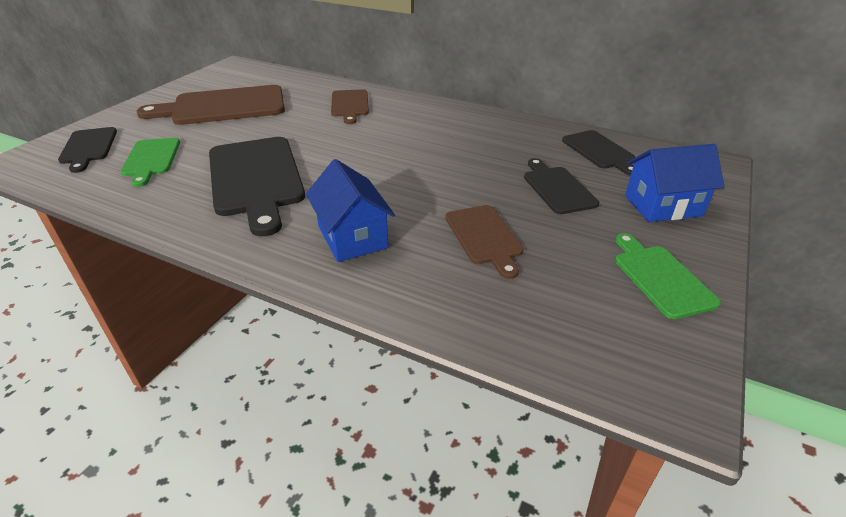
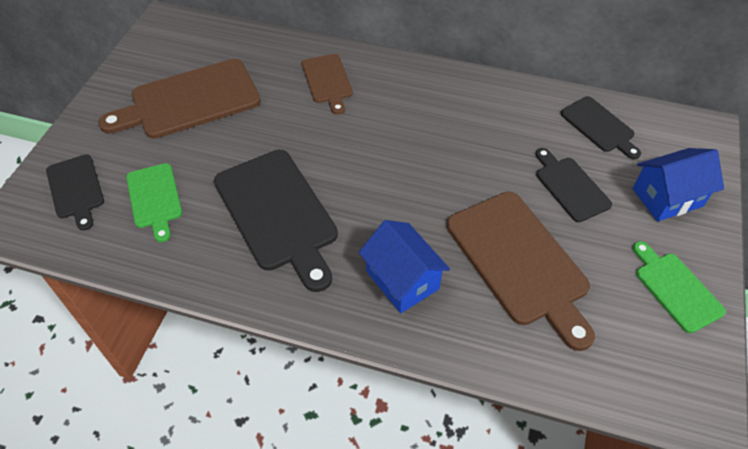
camera: 10 degrees left, 15 degrees up
brown cutting board [445,205,524,279] -> brown cutting board [447,192,595,351], size x1.79

